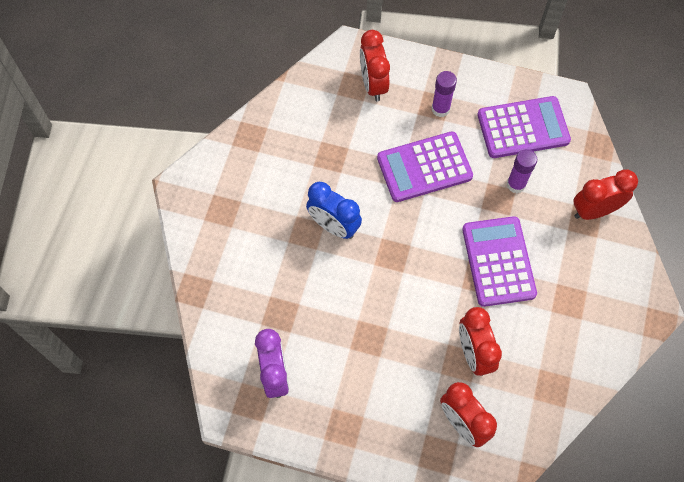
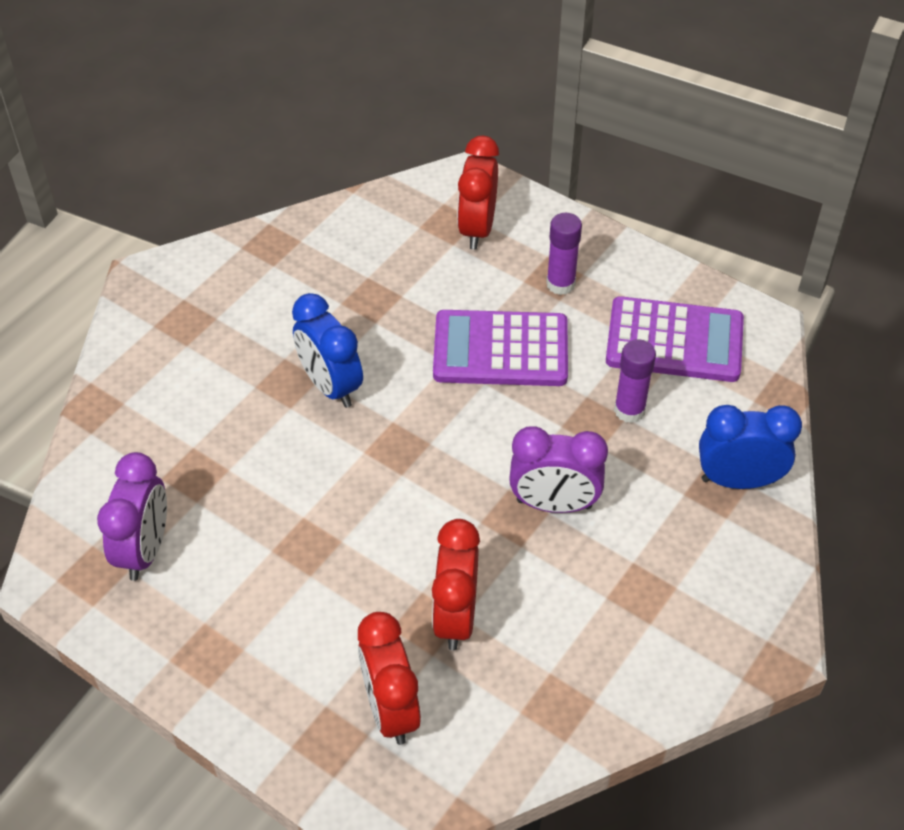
camera: 20 degrees right, 15 degrees down
purple calculator [462,216,537,307] -> purple clock [509,426,608,513]
red clock [574,169,638,220] -> blue clock [699,405,802,489]

